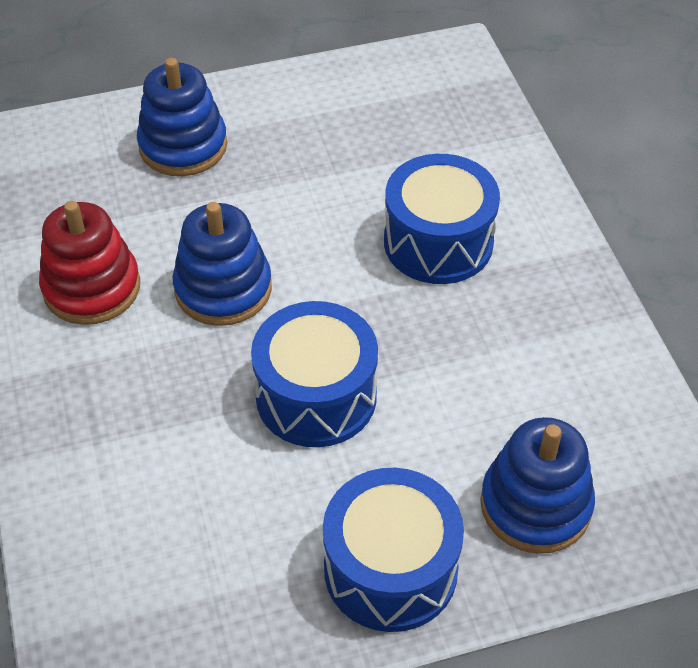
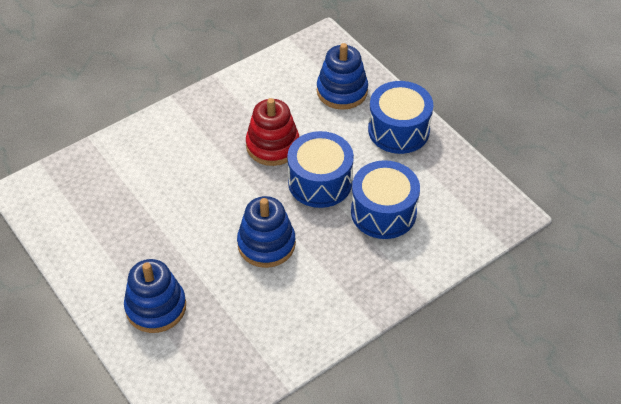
camera: 110 degrees left, 0 degrees up
red stacking toy [39,201,140,325] -> red stacking toy moved to [246,98,299,166]
blue drum [384,154,500,284] -> blue drum moved to [351,160,420,239]

